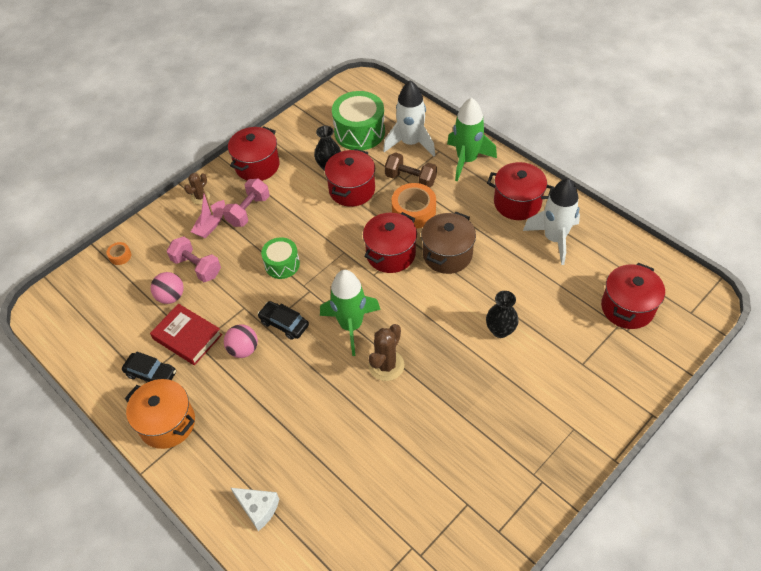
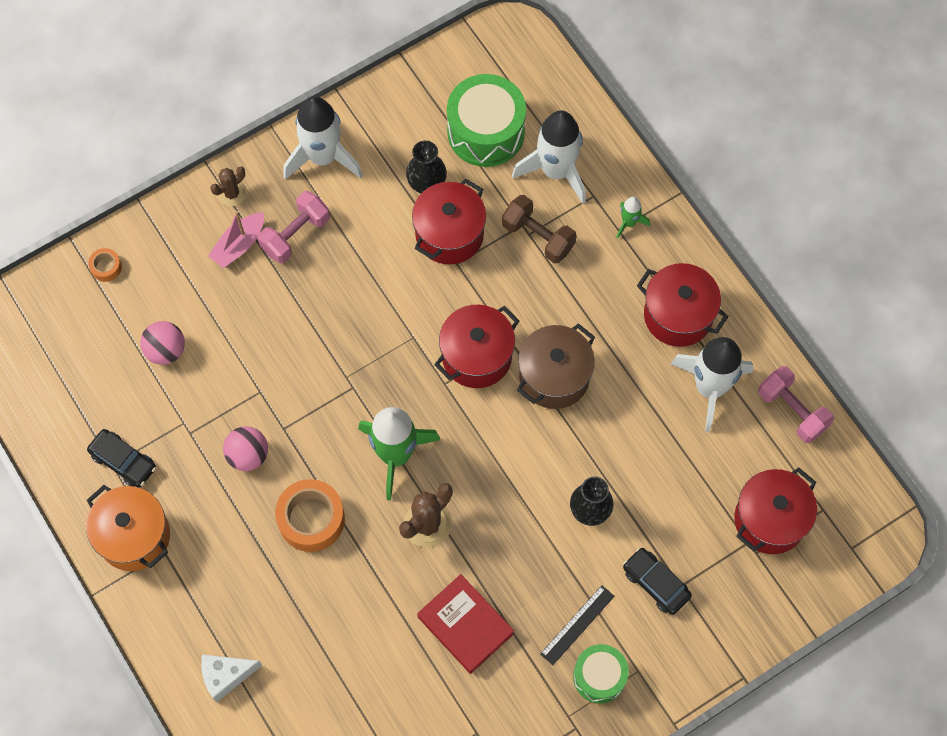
camera: 10 degrees right, 15 degrees up
red book [150,304,222,365] -> red book moved to [417,574,514,674]
pink dumbbell [167,236,221,282] -> pink dumbbell moved to [758,366,834,443]
red pot [228,126,280,181] -> white rocket [283,96,362,180]
white cheese [231,488,279,531] -> white cheese turned 120 degrees clockwise [201,654,262,703]
black car [257,301,309,340] -> black car moved to [623,548,692,615]
green drum [261,237,300,279] -> green drum moved to [573,644,629,704]
orange tape [392,183,436,229] -> orange tape moved to [275,479,345,552]
green rocket [447,98,497,181] -> green rocket [616,197,650,239], size x0.47
none -> black ruler [540,585,615,665]

